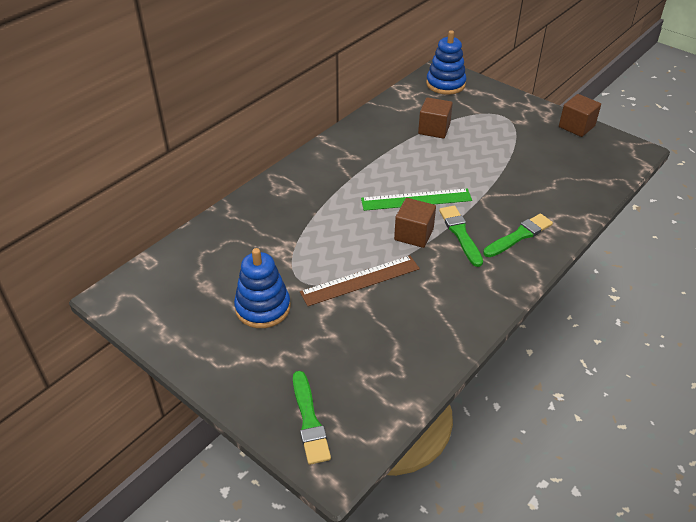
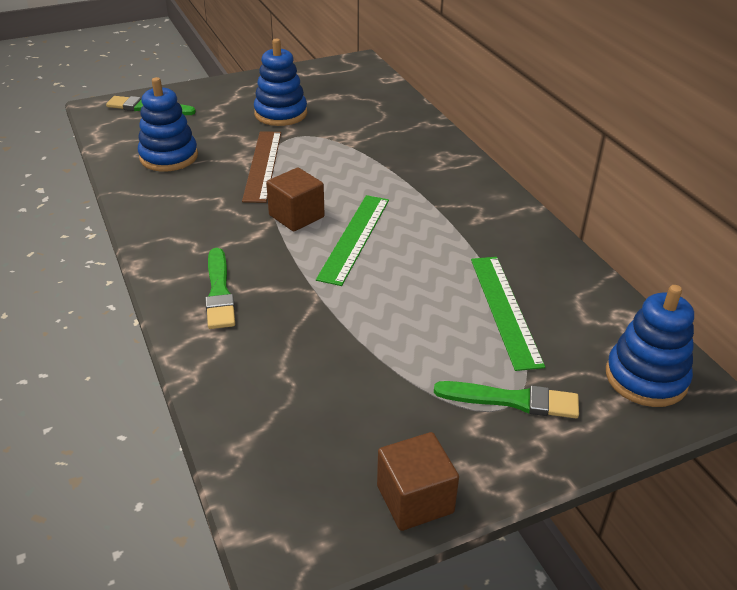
camera: 115 degrees right, 5 degrees down
brown cube [418,97,453,139] -> green ruler [471,257,545,371]
green brush [439,206,483,267] -> green brush moved to [434,381,579,418]
none -> blue stacking toy [138,77,198,171]

